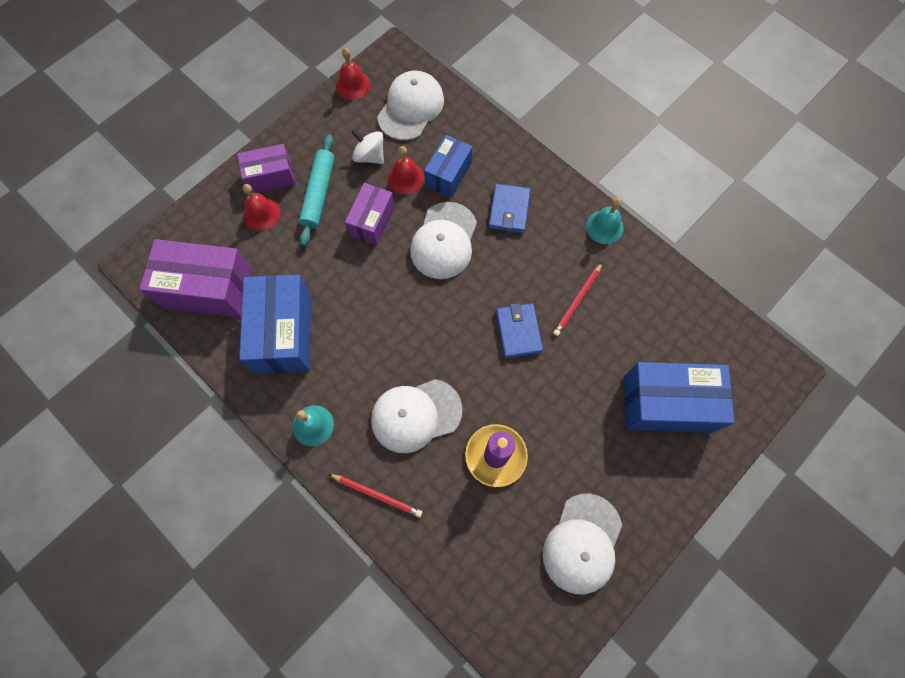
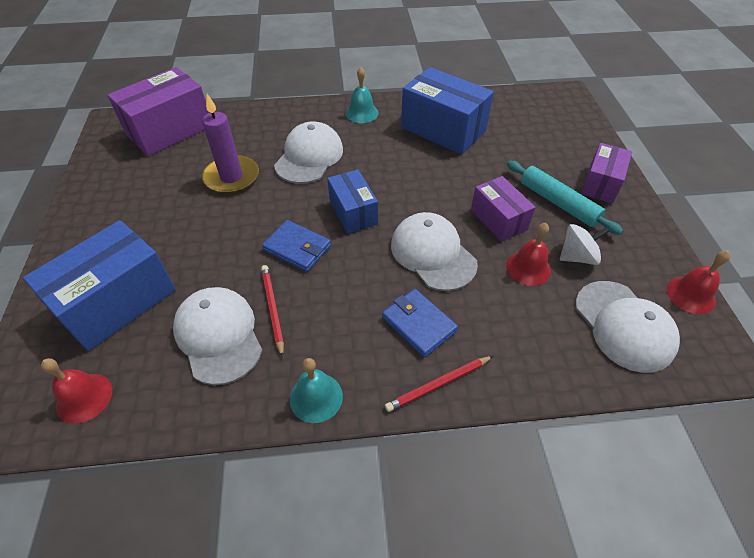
camera: 130 degrees right, 20 degrees down
purple box [139,239,253,318] -> purple box moved to [107,67,209,156]
red bell [243,184,280,231] -> red bell moved to [41,358,112,424]
red pencil [329,474,422,518] -> red pencil moved to [385,356,493,412]
blue box [424,135,473,198] -> blue box moved to [327,169,378,234]
white cap [543,494,622,594] -> white cap moved to [173,287,262,385]

